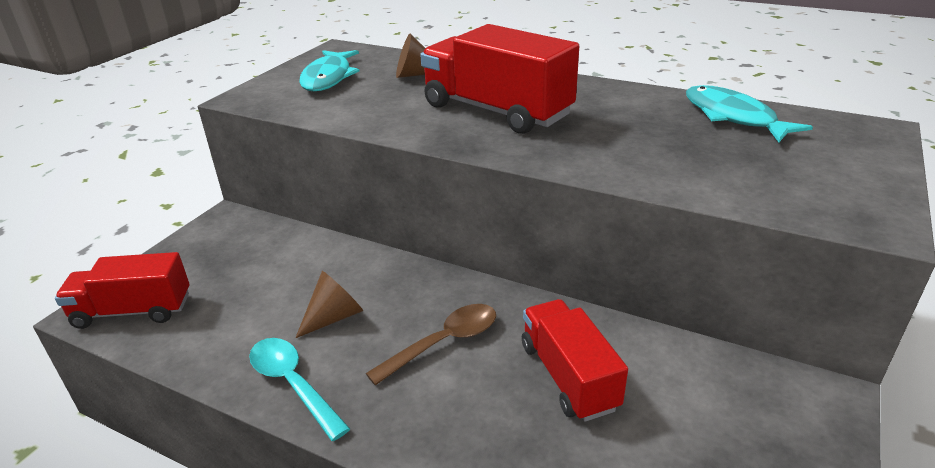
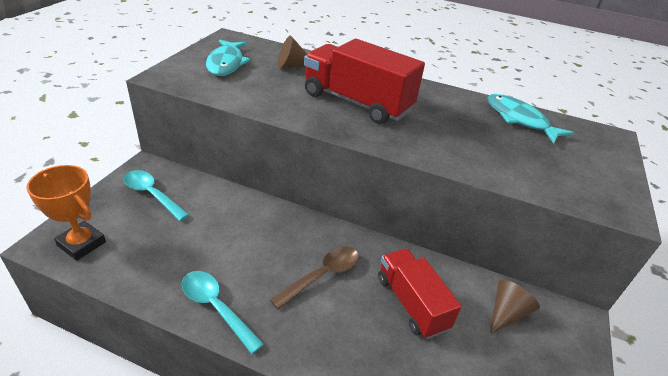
camera: 10 degrees left, 5 degrees up
red truck [55,252,189,329] -> orange trophy [26,165,106,261]
brown cone [296,271,363,338] -> brown cone moved to [490,279,540,334]
none -> turquoise spoon [123,170,189,221]

